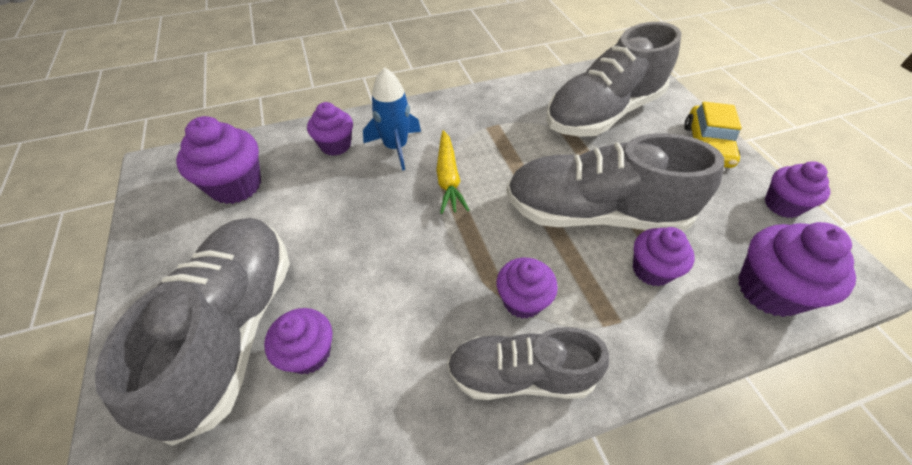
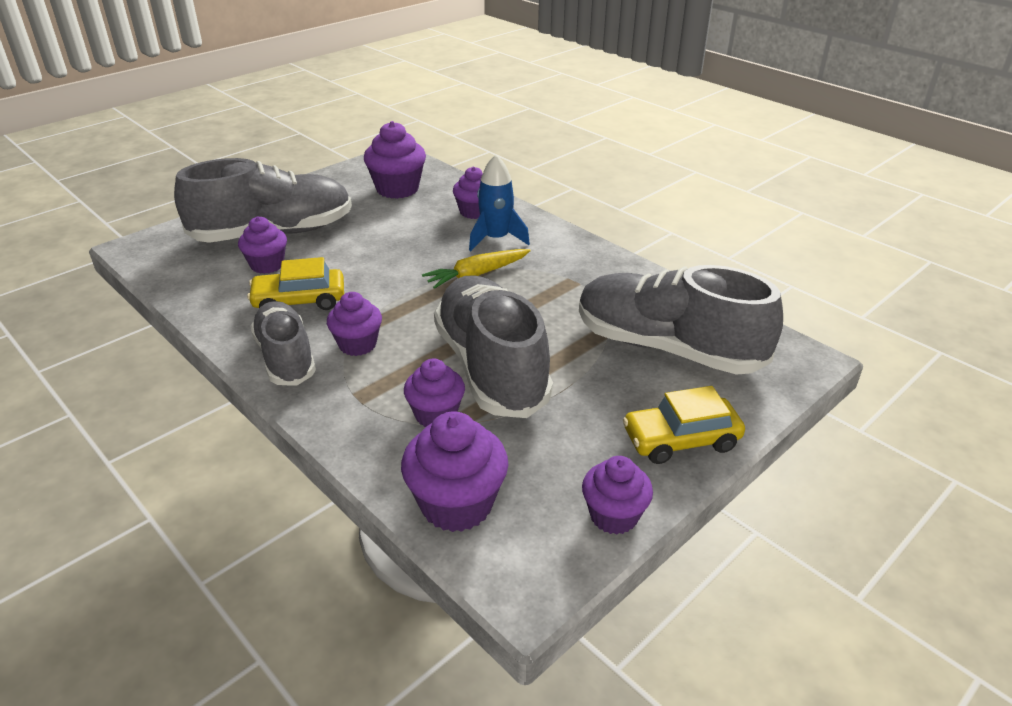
camera: 65 degrees right, 15 degrees down
none -> yellow car [247,257,344,310]

